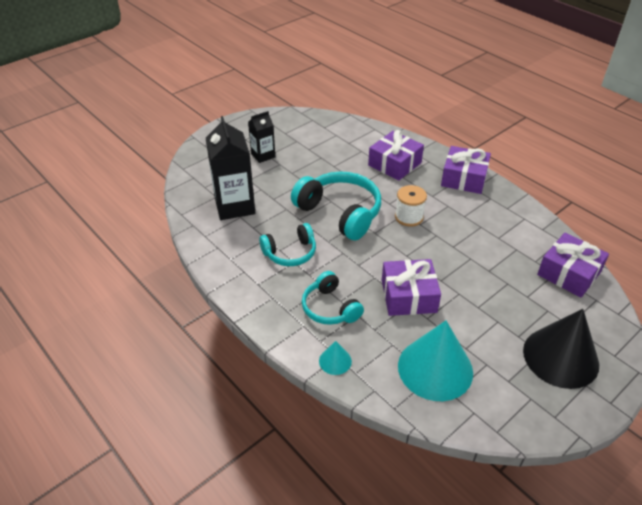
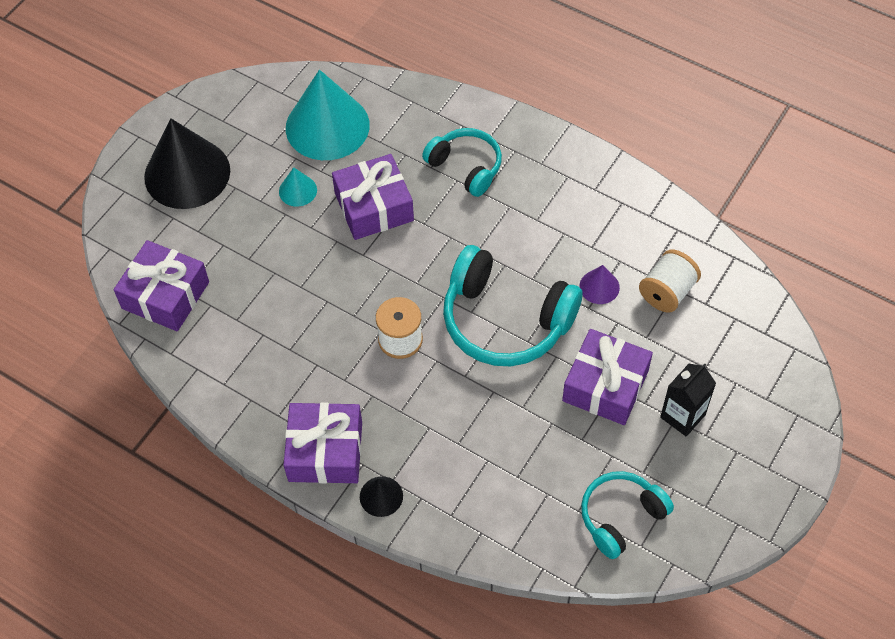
camera: 165 degrees right, 15 degrees up
black carton [206,116,255,220] -> white spool [639,249,701,313]
turquoise headphones [259,223,316,266] -> turquoise headphones moved to [581,471,674,559]
turquoise cone [319,341,352,375] -> turquoise cone moved to [279,167,317,207]
purple gift [368,130,424,181] -> purple gift moved to [562,329,653,425]
none -> black cone [360,476,403,517]
none -> purple cone [579,265,620,304]

